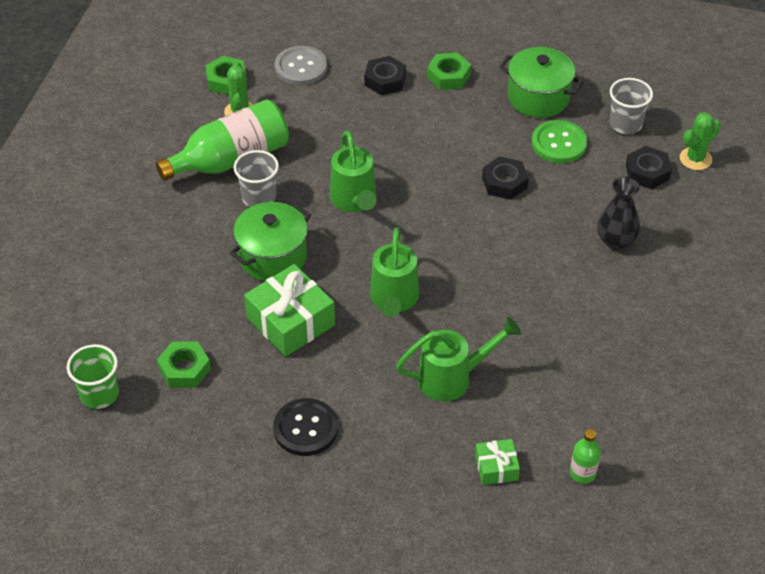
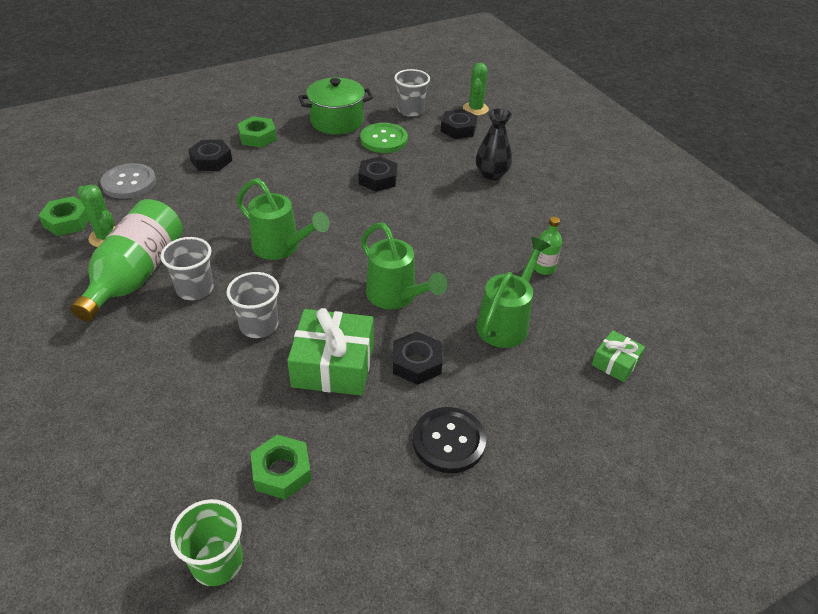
camera: 45 degrees left, 5 degrees down
green pot [229,202,311,281] -> grey cup [226,272,279,338]
green bottle [570,429,601,484] -> green bottle moved to [534,217,562,275]
none -> black nut [393,331,442,385]

